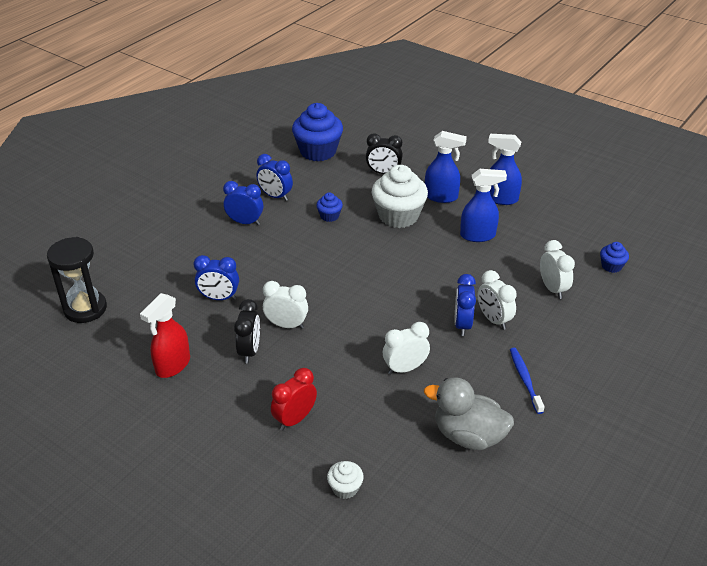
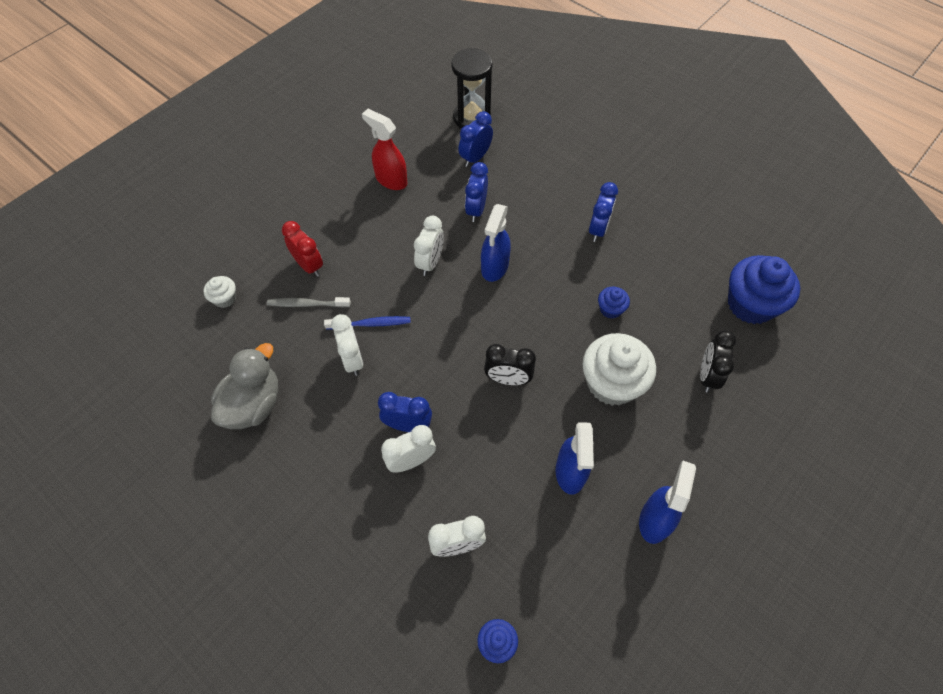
camera: 95 degrees right, 20 degrees up
black clock [234,299,260,363] -> black clock moved to [484,344,536,385]
blue clock [256,154,293,201] -> blue clock moved to [458,111,493,167]
blue spray bottle [425,131,467,203] -> blue spray bottle moved to [481,204,511,282]
blue toothbrush [510,348,545,414] -> blue toothbrush moved to [324,316,411,329]
none -> grey toothbrush [267,297,351,308]

